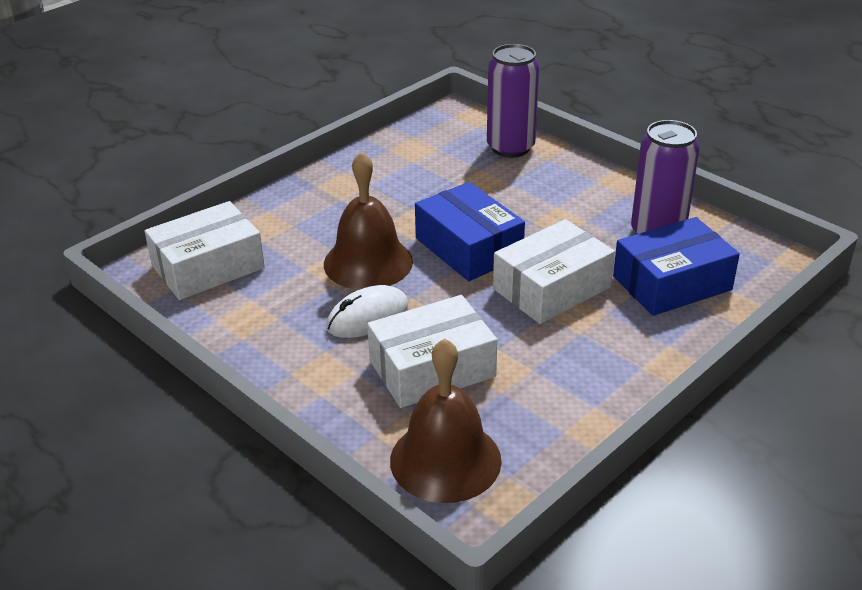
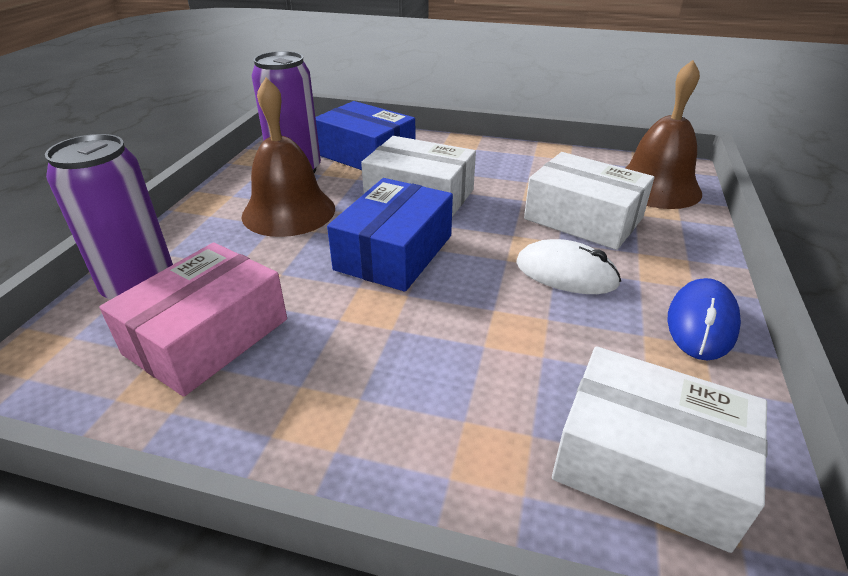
camera: 120 degrees left, 0 degrees up
brown bell [324,151,413,290] -> brown bell moved to [241,78,335,237]
none -> pink box [99,242,287,397]
none -> blue mouse [667,278,741,361]

